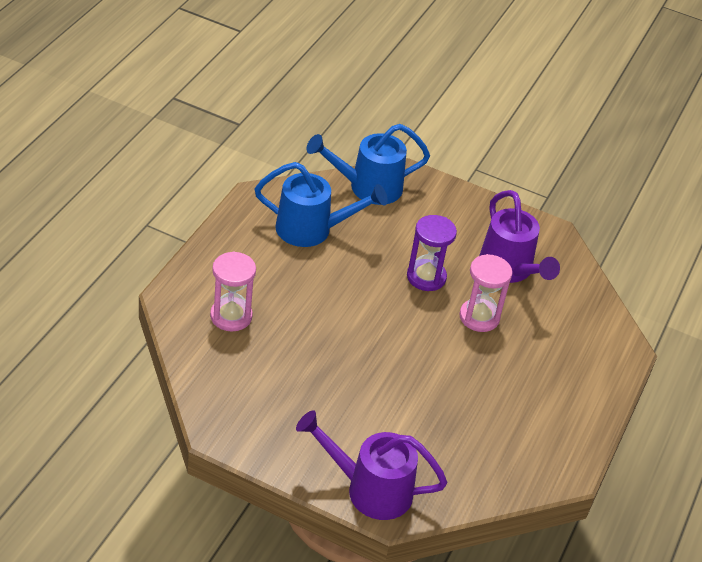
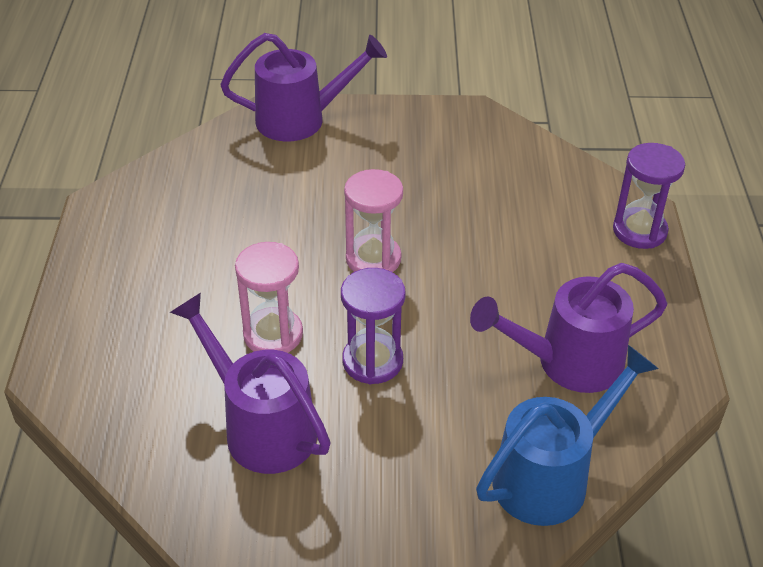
camera: 160 degrees right, 0 degrees up
pink hourglass [210,251,256,331] -> pink hourglass moved to [344,169,403,272]
blue watering can [255,162,388,247] -> purple watering can [470,263,667,393]
none -> purple hourglass [613,143,685,249]

